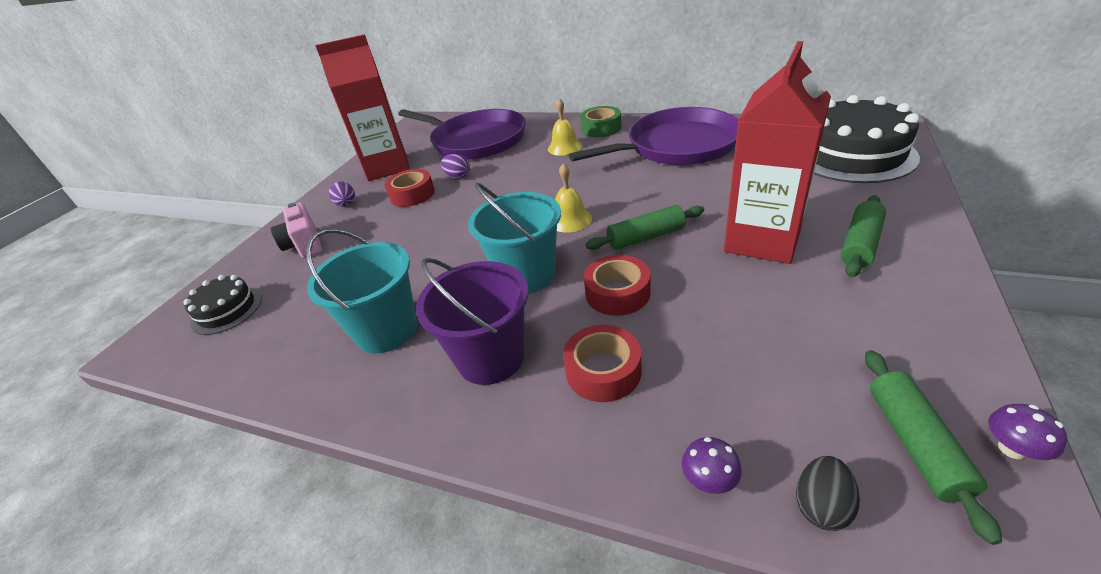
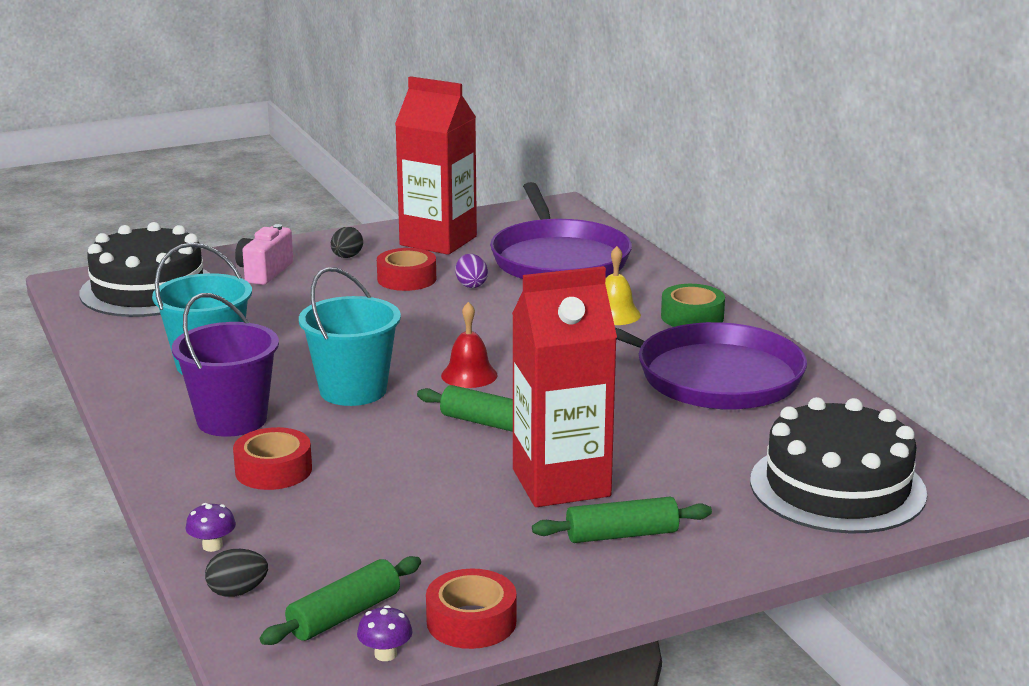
camera: 40 degrees right, 15 degrees down
black cake [183,275,262,335] -> black cake [79,222,209,317], size x1.90
purple egg [329,181,355,207] -> black egg [331,227,363,258]
yellow bell [555,163,592,232] -> red bell [441,302,498,388]
red tape [584,255,650,316] -> red tape moved to [426,569,517,649]

